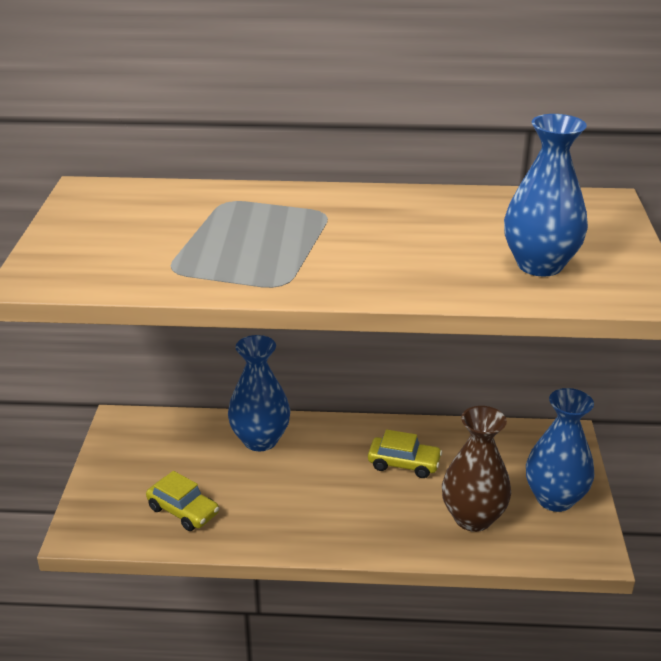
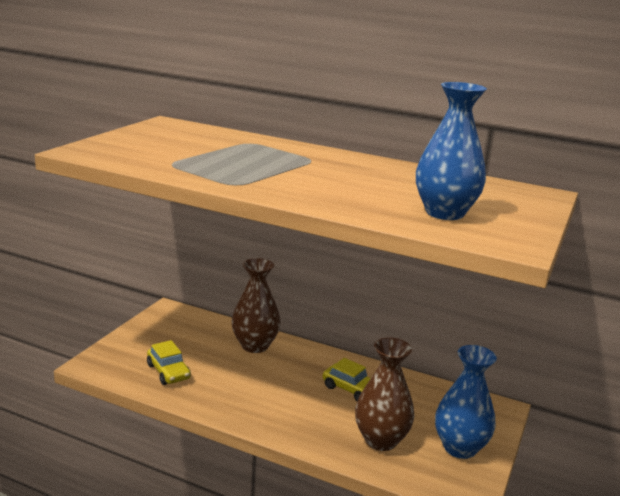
camera: 20 degrees right, 10 degrees down
blue vase [228,335,290,451] -> brown vase [232,258,281,353]

